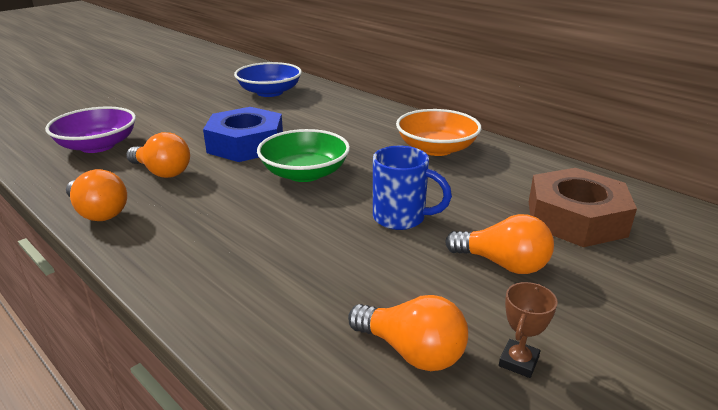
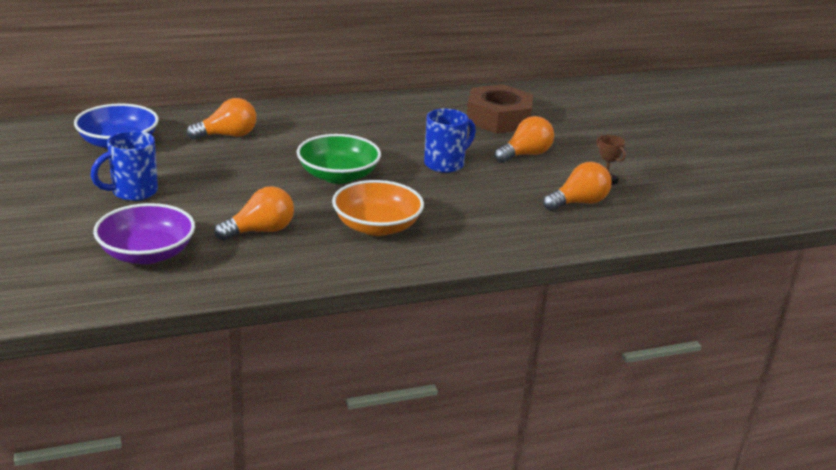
camera: 65 degrees left, 0 degrees up
orange light bulb [66,169,127,221] -> orange light bulb moved to [186,98,257,140]
blue nut [203,107,283,162] -> none
orange bowl [396,109,481,156] -> orange bowl moved to [332,180,424,236]
none -> blue mug [90,131,158,201]

